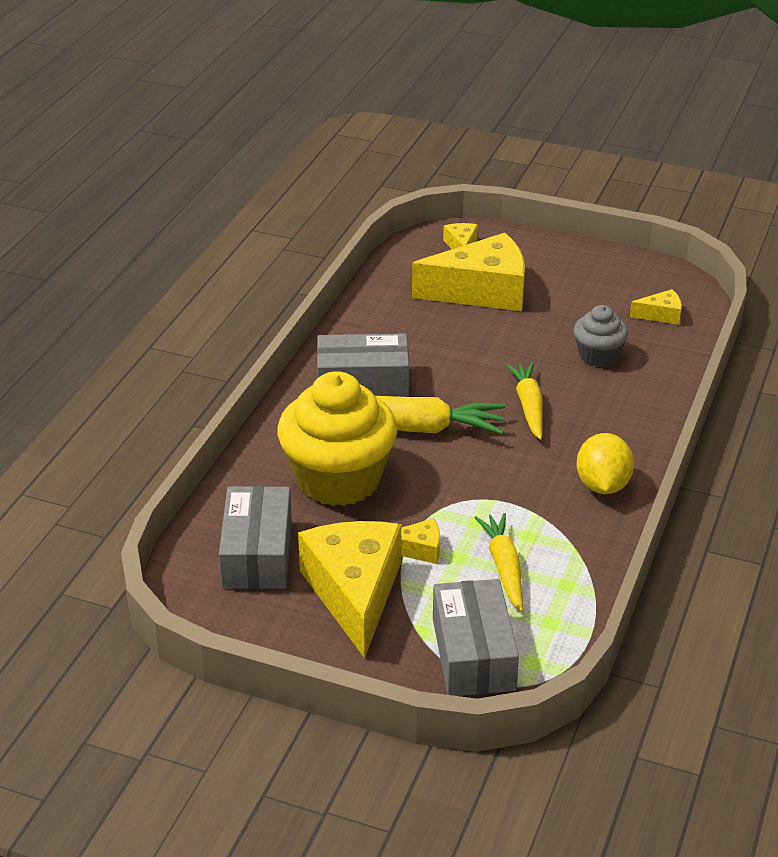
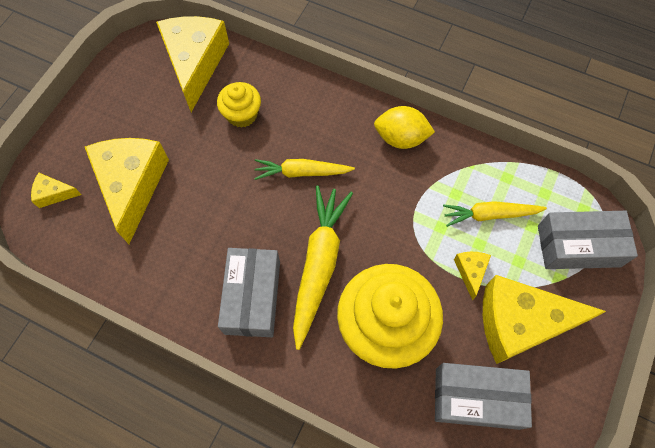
camera: 85 degrees left, 30 degrees up
grey cupcake [573,305,628,367] -> yellow cupcake [217,82,261,128]
yellow cheese [630,289,682,325] -> yellow cheese [156,16,229,112], size x2.28

